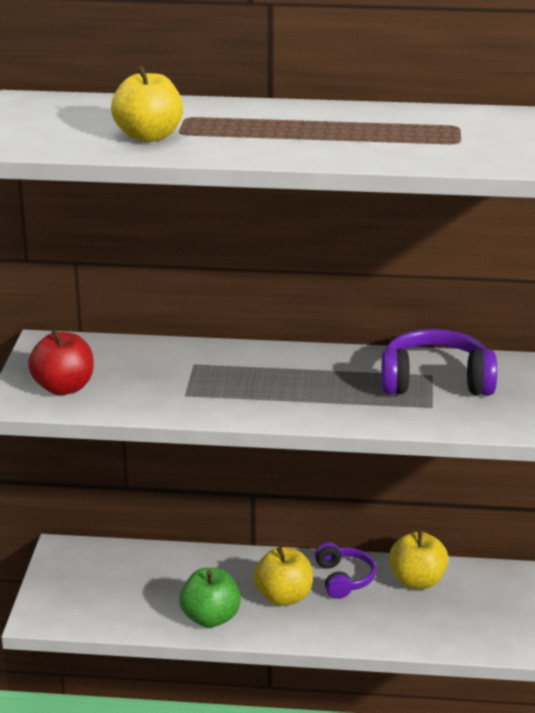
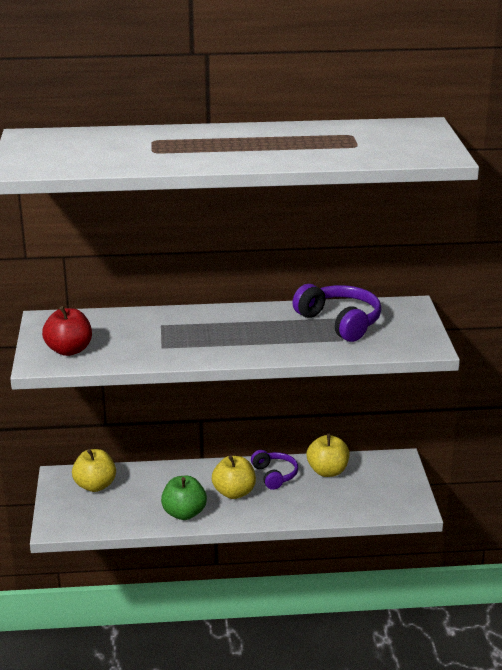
camera: 10 degrees left, 0 degrees up
yellow apple [111,66,183,142] -> yellow apple moved to [72,449,116,492]
purple headphones [381,329,497,396] -> purple headphones turned 60 degrees clockwise [292,284,381,342]

